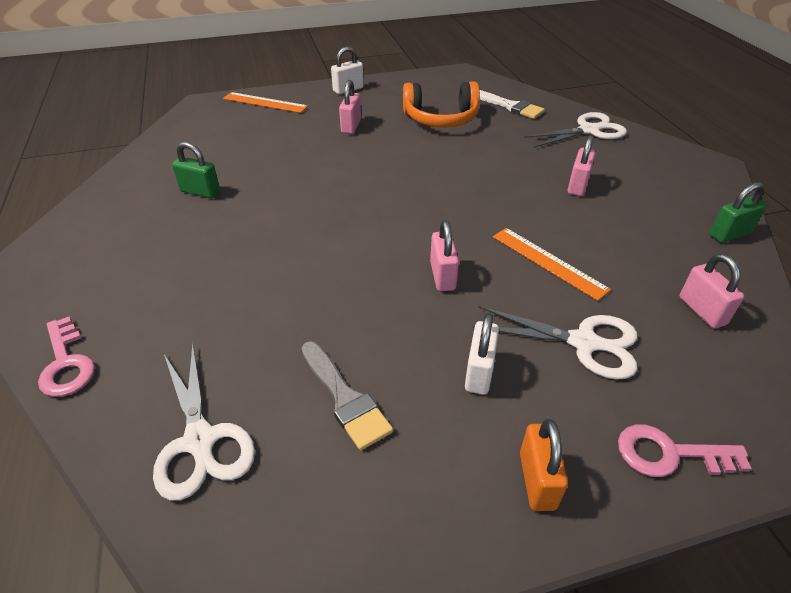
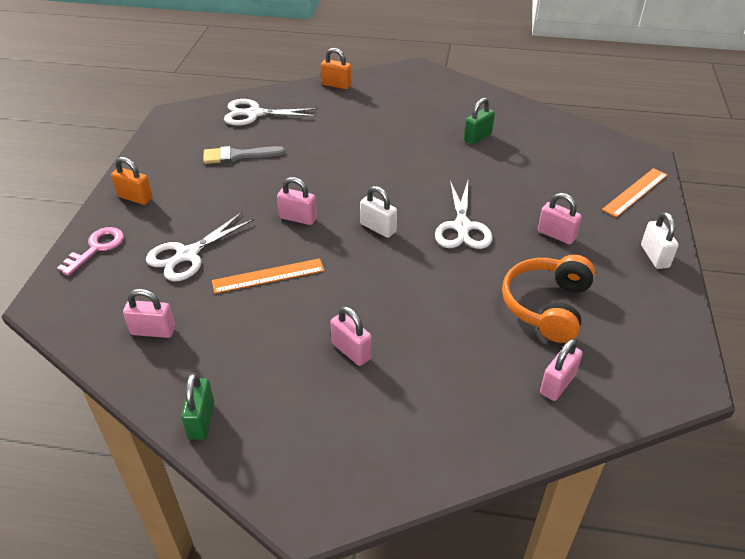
camera: 115 degrees right, 0 degrees up
pink key [38,316,95,397] -> orange padlock [321,48,352,89]
white padlock [465,313,499,395] -> white padlock moved to [360,186,397,238]
white brush [480,90,545,119] -> pink padlock [540,339,583,401]
white scissors [524,112,627,148] -> white scissors moved to [435,181,492,249]

